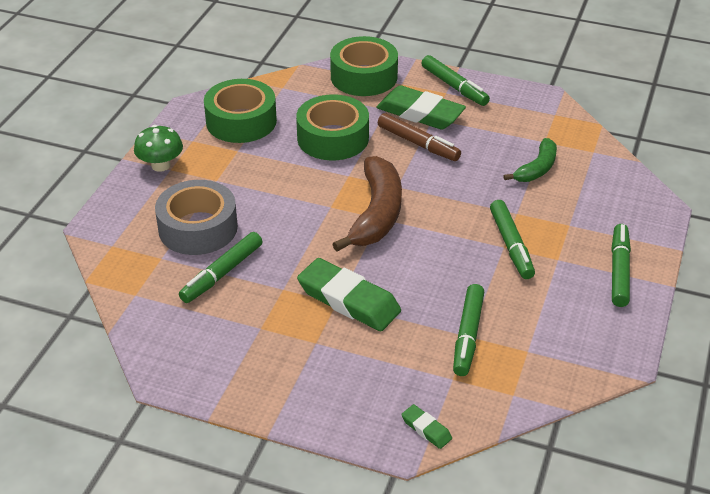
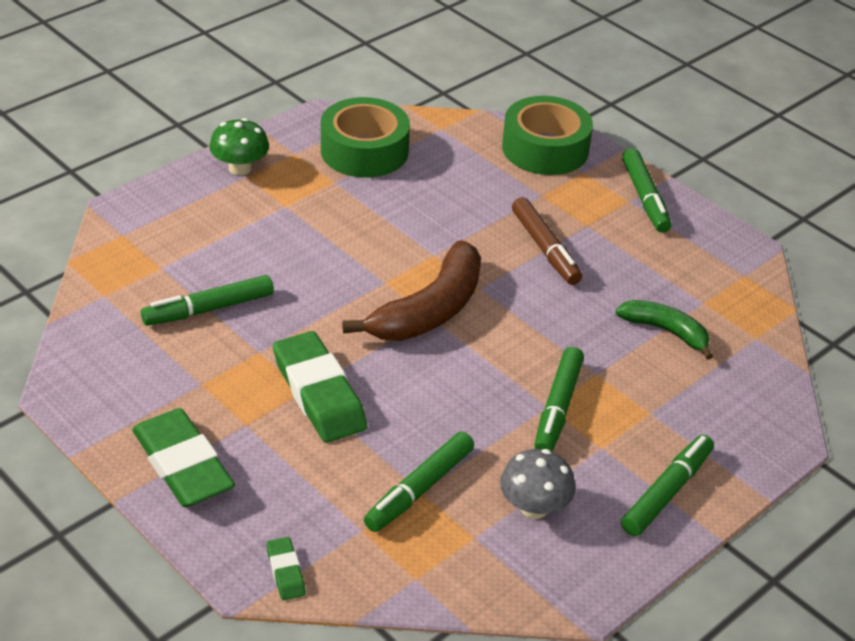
camera: 25 degrees right, 0 degrees up
grey tape [155,180,238,255] -> none
green tape [296,94,369,160] -> none
green eraser [376,85,466,130] -> green eraser moved to [132,408,235,507]
green banana [503,138,557,182] -> green banana turned 120 degrees counterclockwise [615,300,713,360]
none -> grey mushroom [500,449,576,519]

